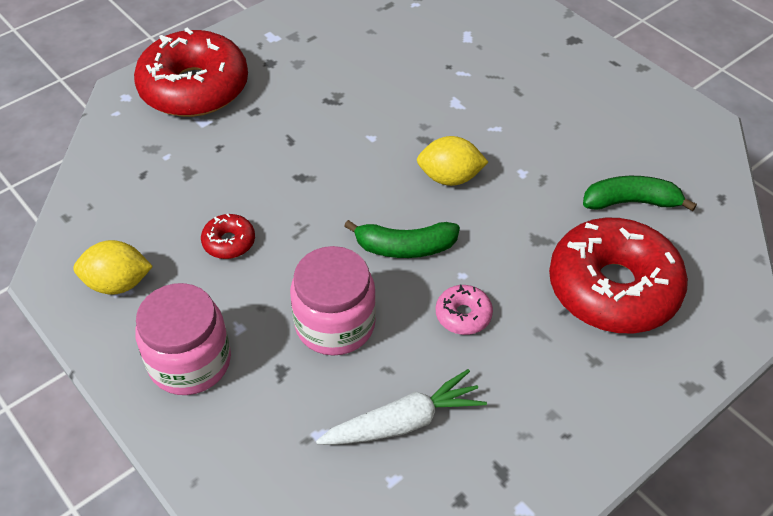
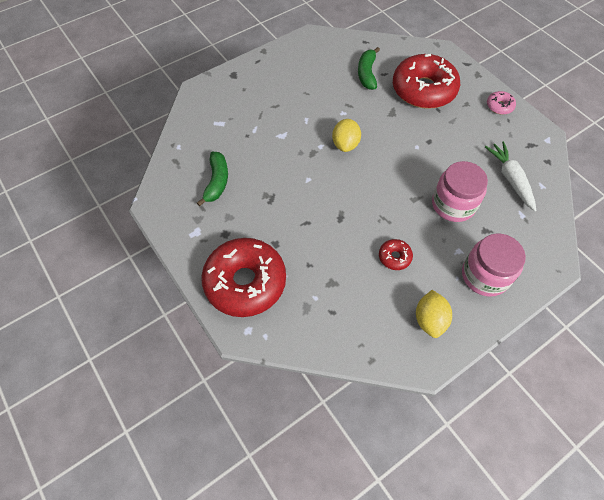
camera: 85 degrees left, 10 degrees up
green banana [344,220,460,258] -> green banana moved to [197,152,228,207]
pink donut [436,285,493,335] -> pink donut moved to [487,91,516,115]

